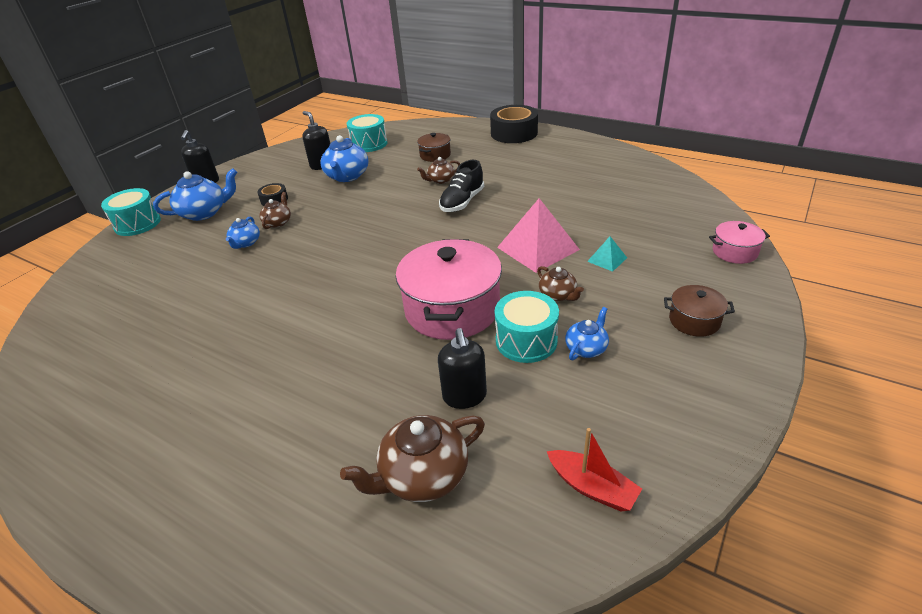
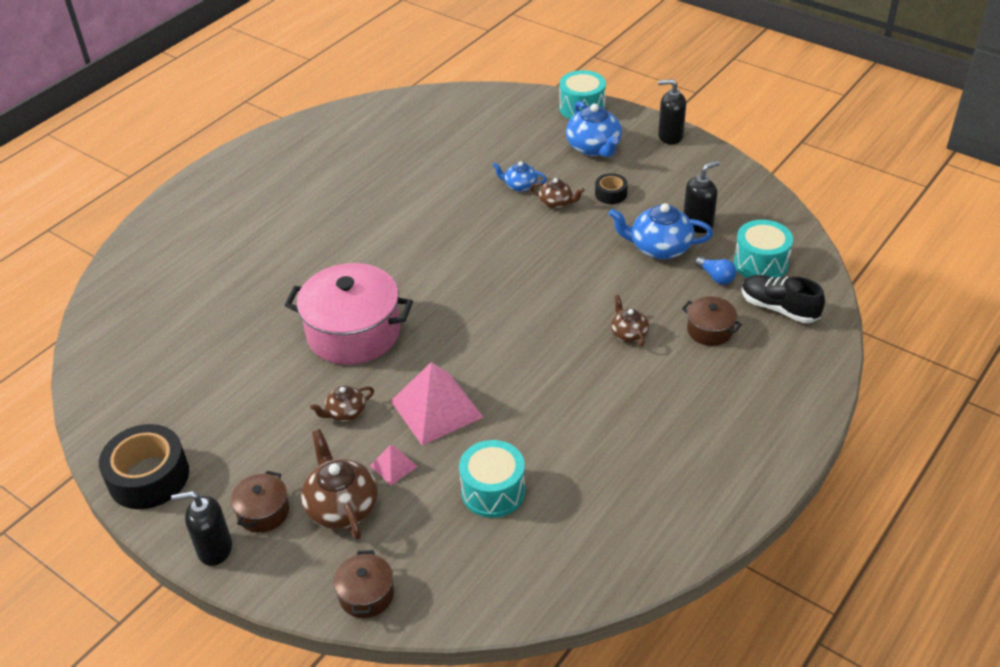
camera: 95 degrees right, 5 degrees up
brown teapot [340,415,485,502] -> brown teapot moved to [301,429,378,540]
black soap dispenser [438,328,487,409] -> black soap dispenser moved to [171,491,232,566]
black shoe [439,160,484,212] -> black shoe moved to [742,275,825,323]
black tape [490,105,538,143] -> black tape moved to [99,424,189,509]
turquoise drum [495,291,559,363] -> turquoise drum moved to [459,440,526,518]
red boat [547,428,642,512] -> none
blue teapot [565,307,609,360] -> none
turquoise pyramid [587,236,627,272] -> pink pyramid [370,445,418,485]
pink pot [709,221,770,264] -> brown pot [333,550,394,618]
none -> blue light bulb [695,256,737,285]

